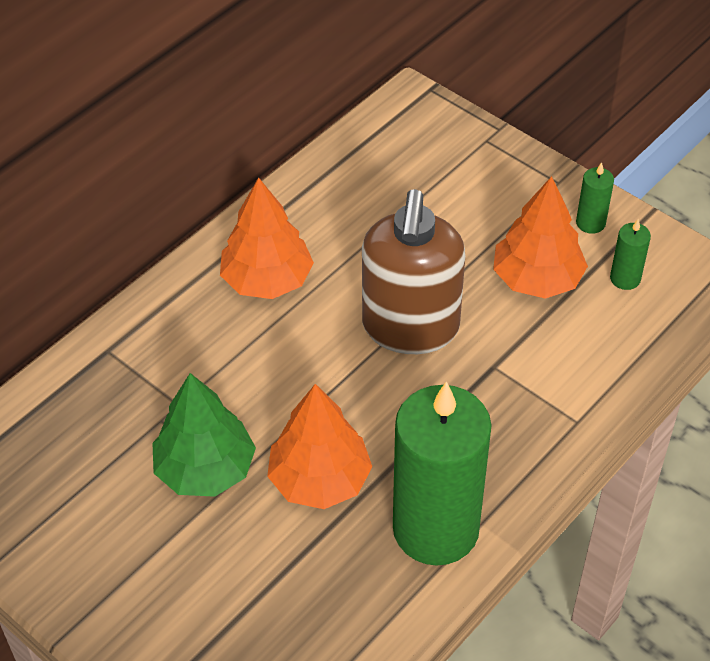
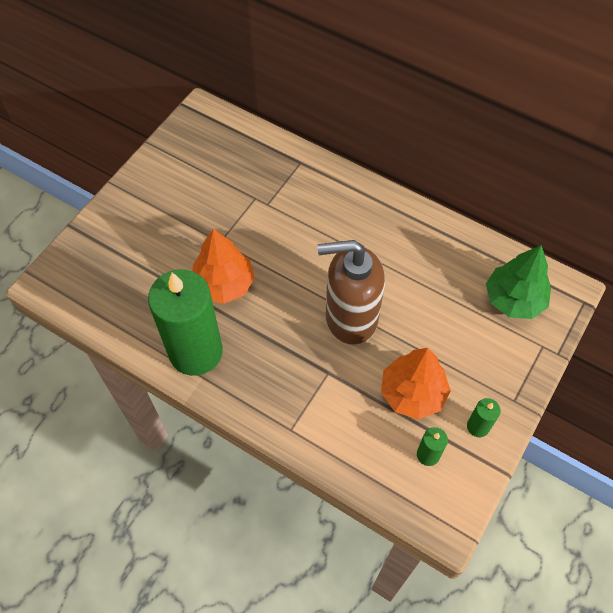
camera: 80 degrees right, 10 degrees up
green tree [152,373,256,497] -> green tree moved to [486,245,551,319]
orange tree [220,178,314,299] -> none

